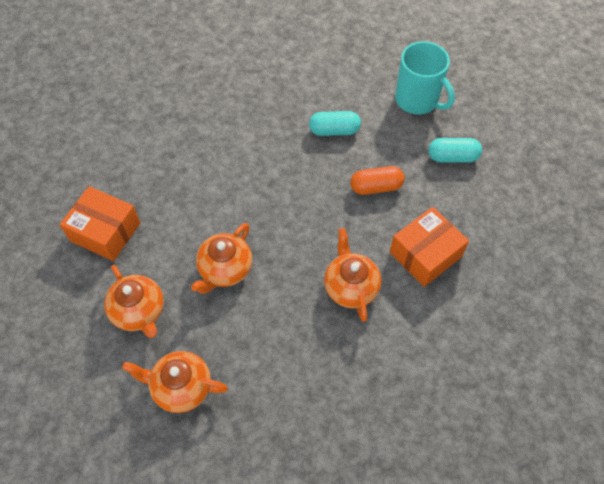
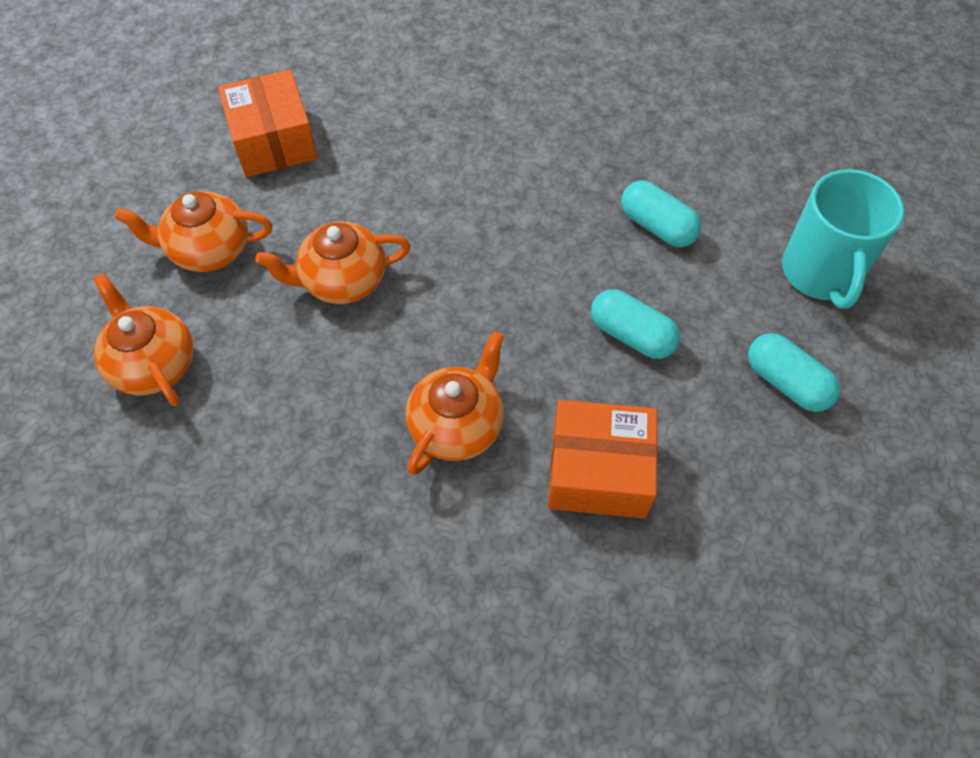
camera: 45 degrees right, 0 degrees up
orange teapot [104,265,164,338] -> orange teapot turned 75 degrees clockwise [115,191,273,272]
orange capsule [350,166,405,195] -> turquoise capsule [591,289,680,359]

